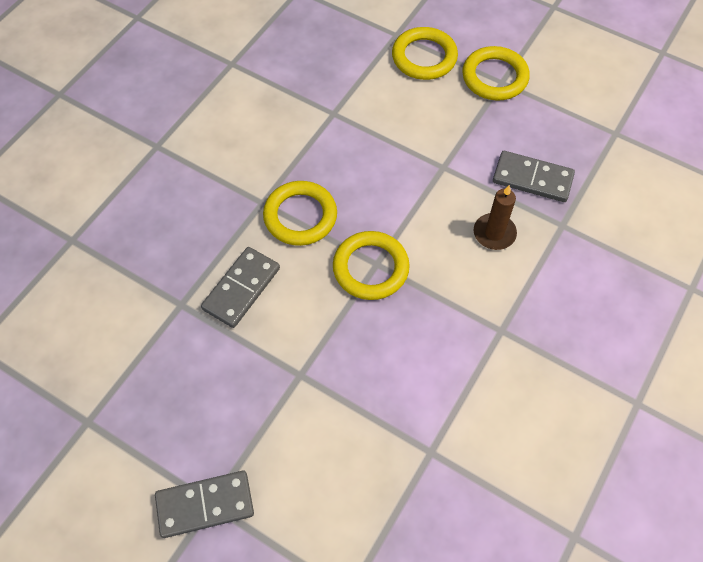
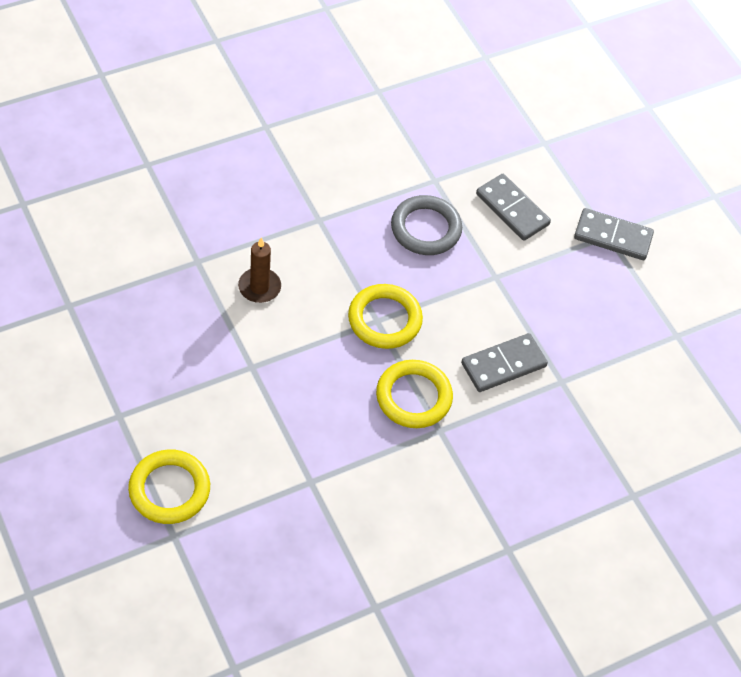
camera: 155 degrees left, 5 degrees down
yellow ring [462,46,530,101] -> none
grey domino [493,151,575,202] -> grey domino moved to [476,174,551,241]
none -> grey ring [391,195,462,255]

